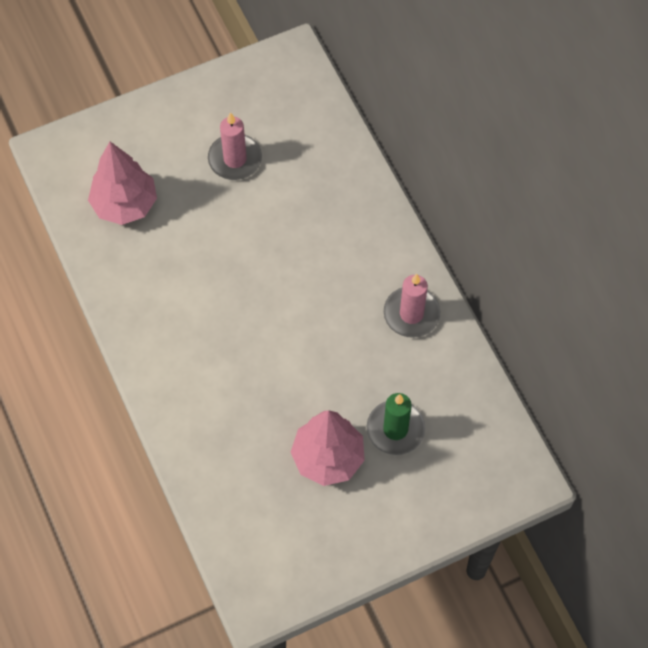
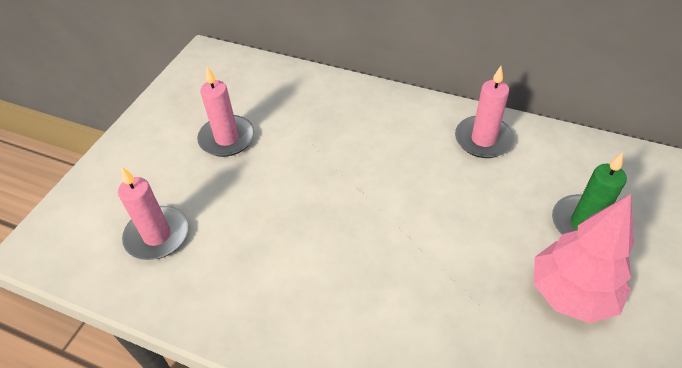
camera: 40 degrees left, 15 degrees down
pink tree [88,142,157,225] -> pink candle [118,167,188,260]

